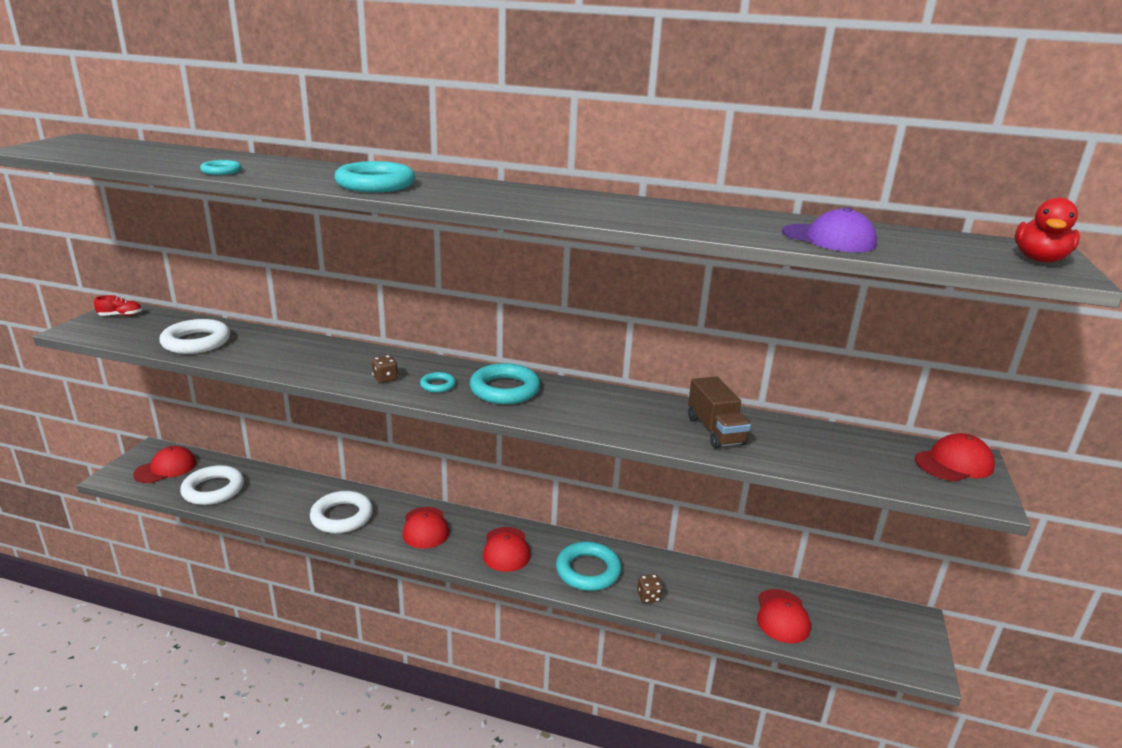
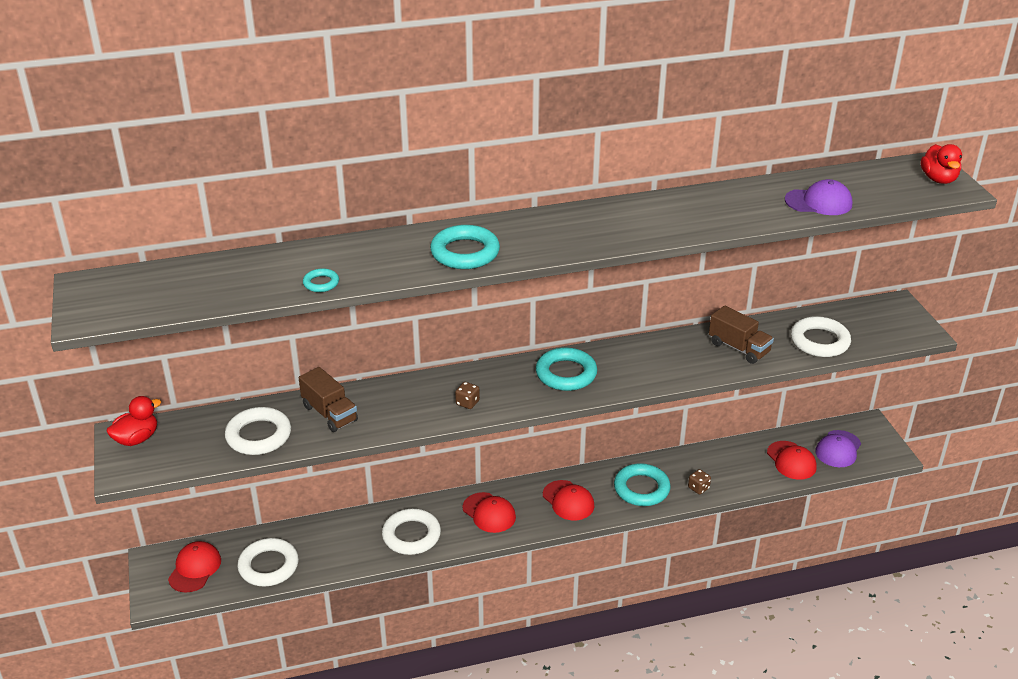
camera: 30 degrees left, 10 degrees up
red shoe [94,295,142,316] -> red duck [106,396,161,446]
turquoise ring [420,372,456,393] -> none
red cap [915,433,995,481] -> none
none -> brown truck [299,367,358,432]
none -> white ring [790,316,851,357]
none -> purple cap [815,430,861,467]

